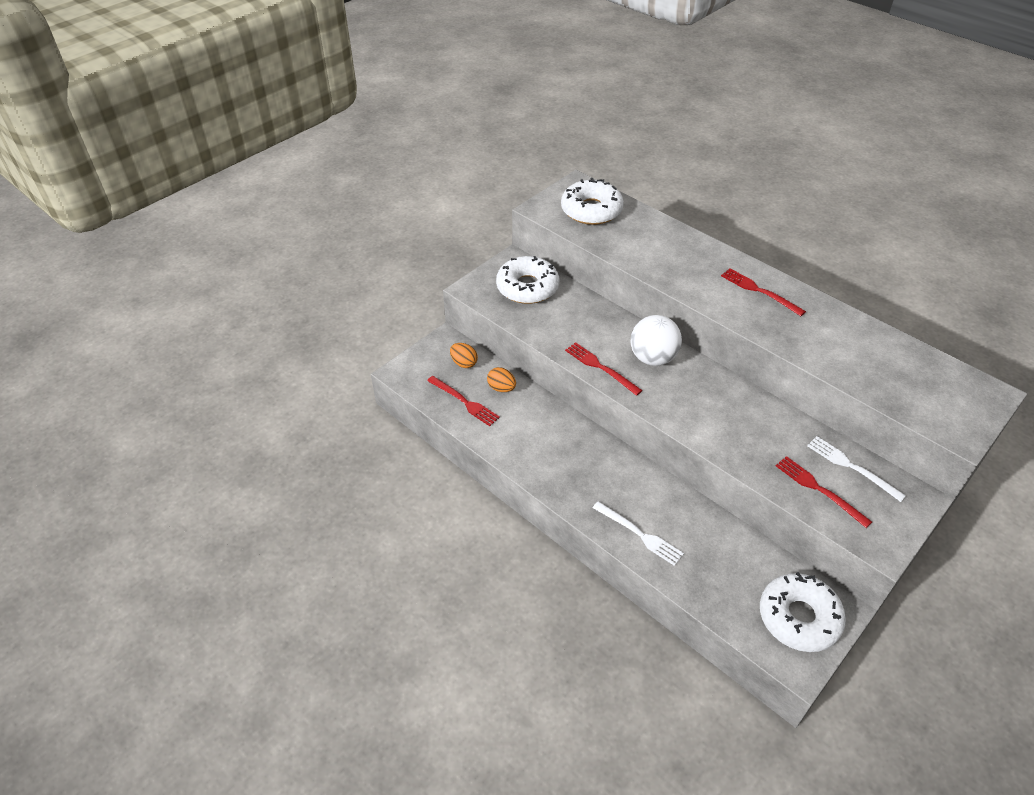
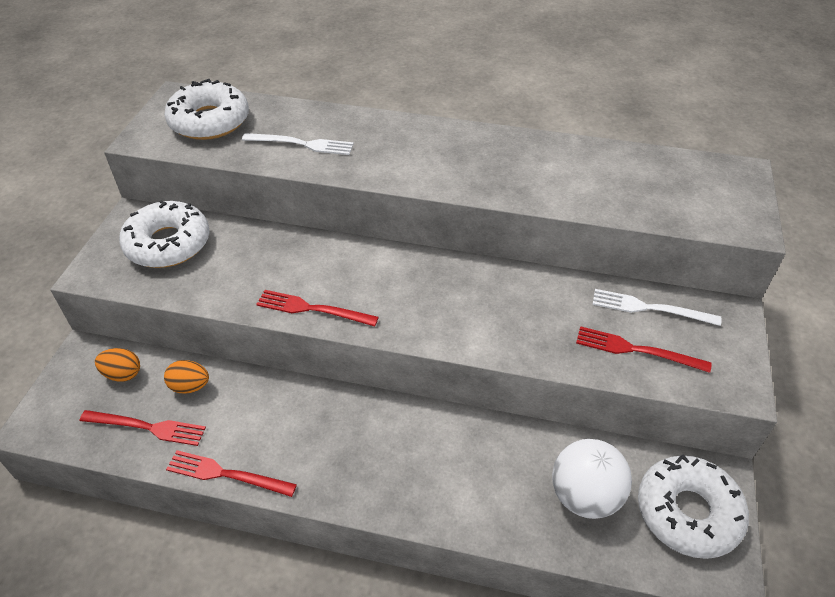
camera: 30 degrees left, 0 degrees up
white fork [593,501,684,566] -> white fork moved to [242,133,354,155]
white ball [630,315,682,366] -> white ball moved to [552,439,632,519]
red fork [721,268,806,316] -> red fork moved to [166,450,297,497]

